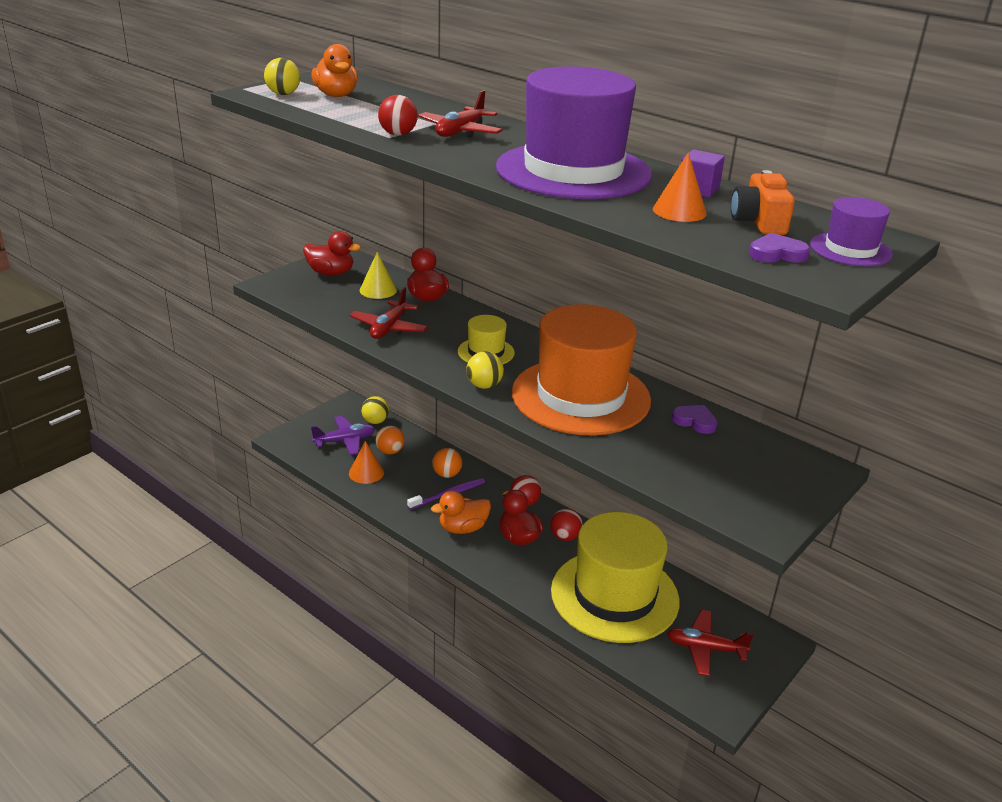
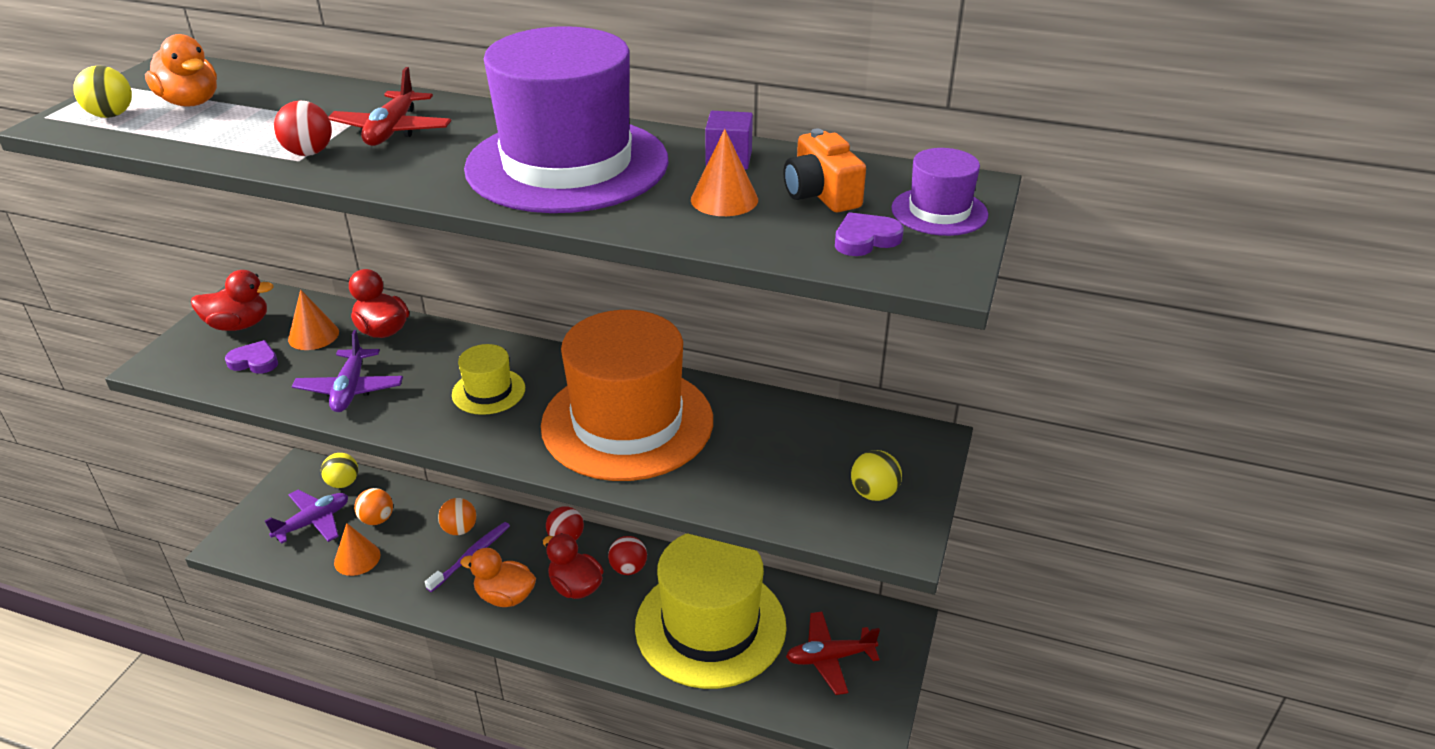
camera: 20 degrees left, 5 degrees up
red plane [350,287,428,339] -> purple plane [292,330,403,412]
yellow cone [360,252,397,299] -> orange cone [288,290,339,350]
orange duck [431,490,491,534] -> orange duck turned 60 degrees clockwise [460,548,536,607]
yellow ball [466,351,504,389] -> yellow ball moved to [851,450,902,501]
purple heart [672,405,718,434] -> purple heart moved to [225,340,278,374]

